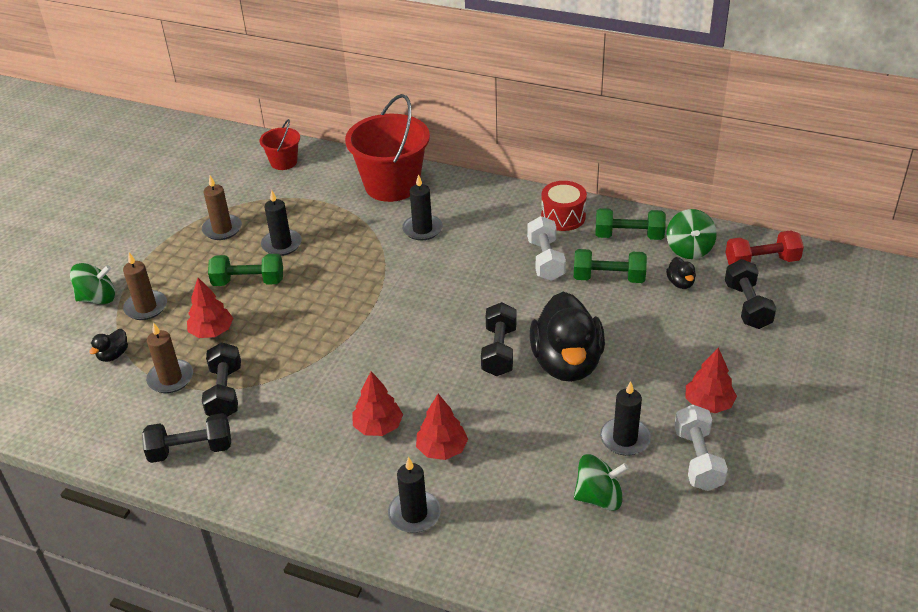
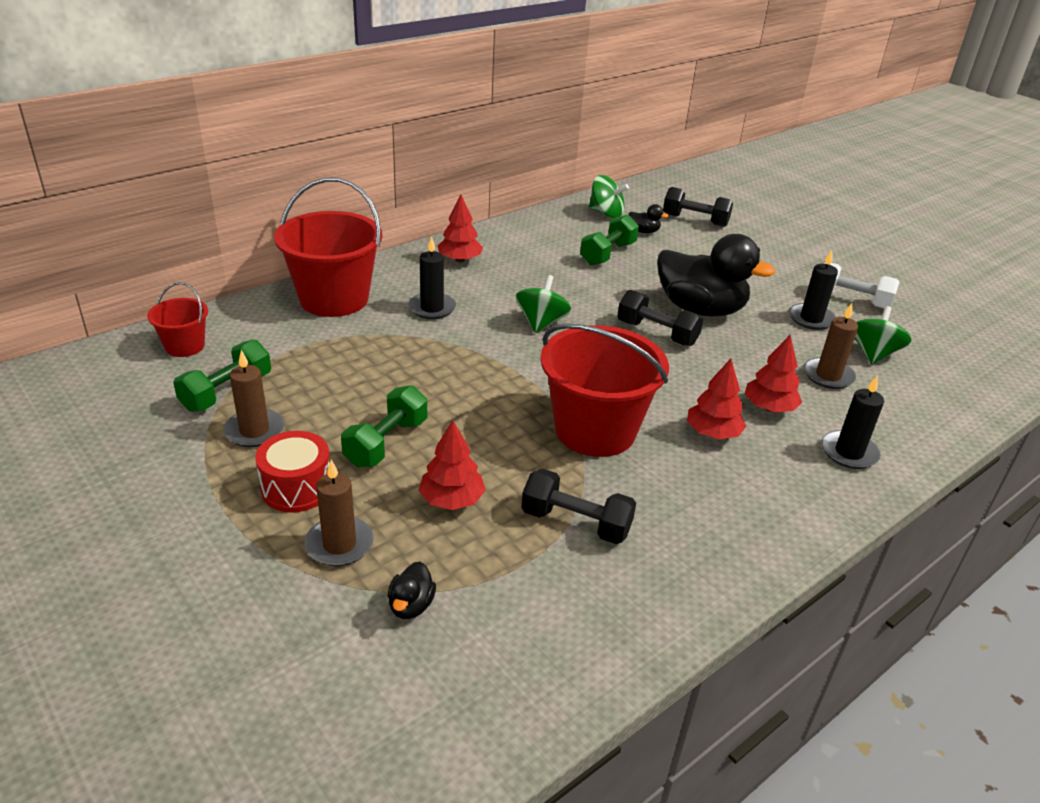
camera: 65 degrees left, 5 degrees down
green spinning top [70,263,115,304] -> green spinning top moved to [515,275,571,333]
black duck [89,329,128,362] -> black duck turned 45 degrees clockwise [388,562,436,619]
black dumbbell [142,413,231,463] -> none
brown candle [146,322,193,393] -> brown candle moved to [804,303,858,389]
black candle [261,190,302,256] -> none
white dumbbell [527,216,566,281] -> none
red drum [541,181,587,231] -> red drum moved to [255,431,329,513]
green dumbbell [595,208,666,240] -> green dumbbell moved to [173,340,271,412]
red tree [686,348,737,413] -> red tree moved to [438,195,483,262]
red dumbbell [725,230,804,265] -> none
none -> red bucket [541,323,669,457]

